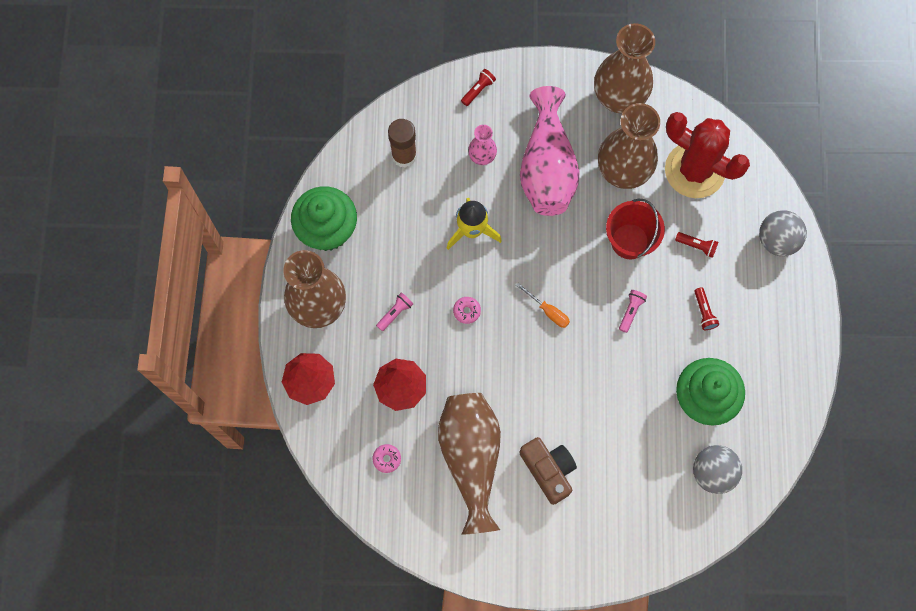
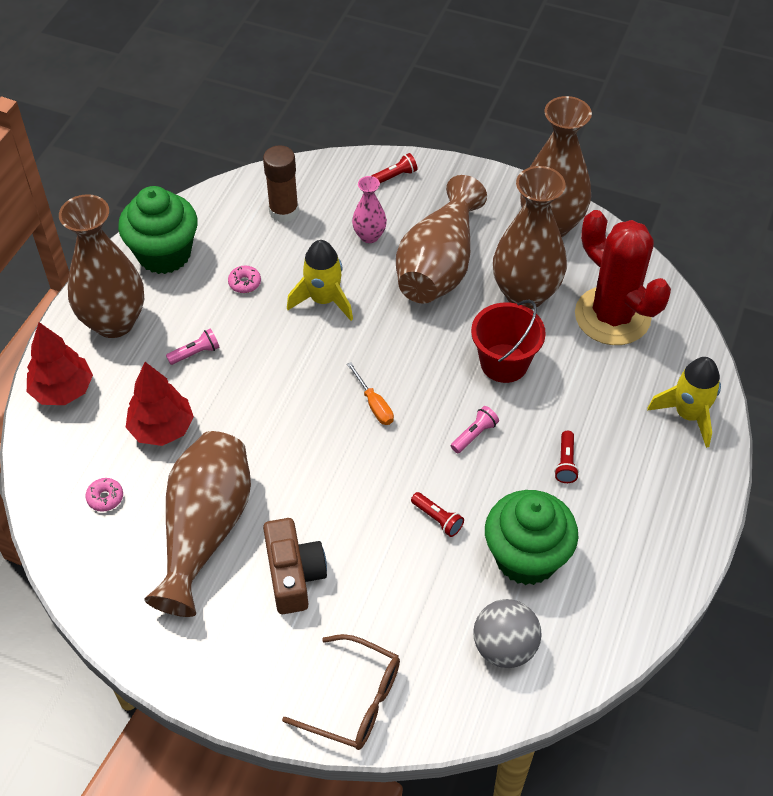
camera: 20 degrees right, 20 degrees down
pink donut [453,297,481,324] -> pink donut moved to [228,266,261,293]
pink vase [520,86,580,216] -> brown vase [396,175,487,304]
red flashlight [675,232,718,258] -> red flashlight moved to [411,492,464,537]
grey ball [759,210,807,256] -> yellow rocket [647,357,721,448]
none -> brown glasses [282,634,400,750]

